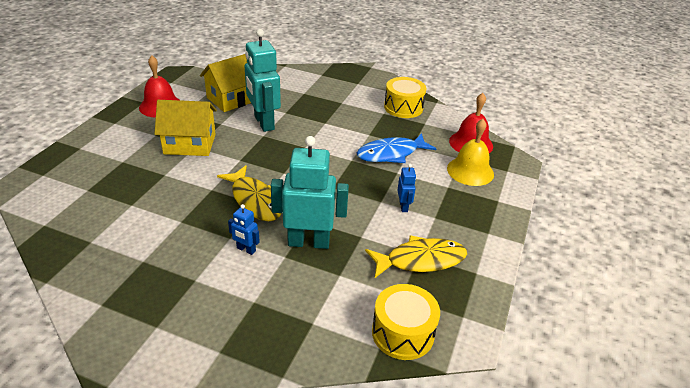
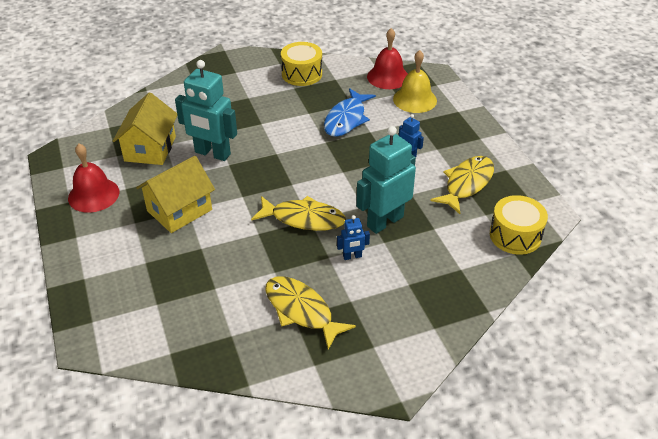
camera: 40 degrees left, 5 degrees up
none -> yellow fish [265,276,356,350]

